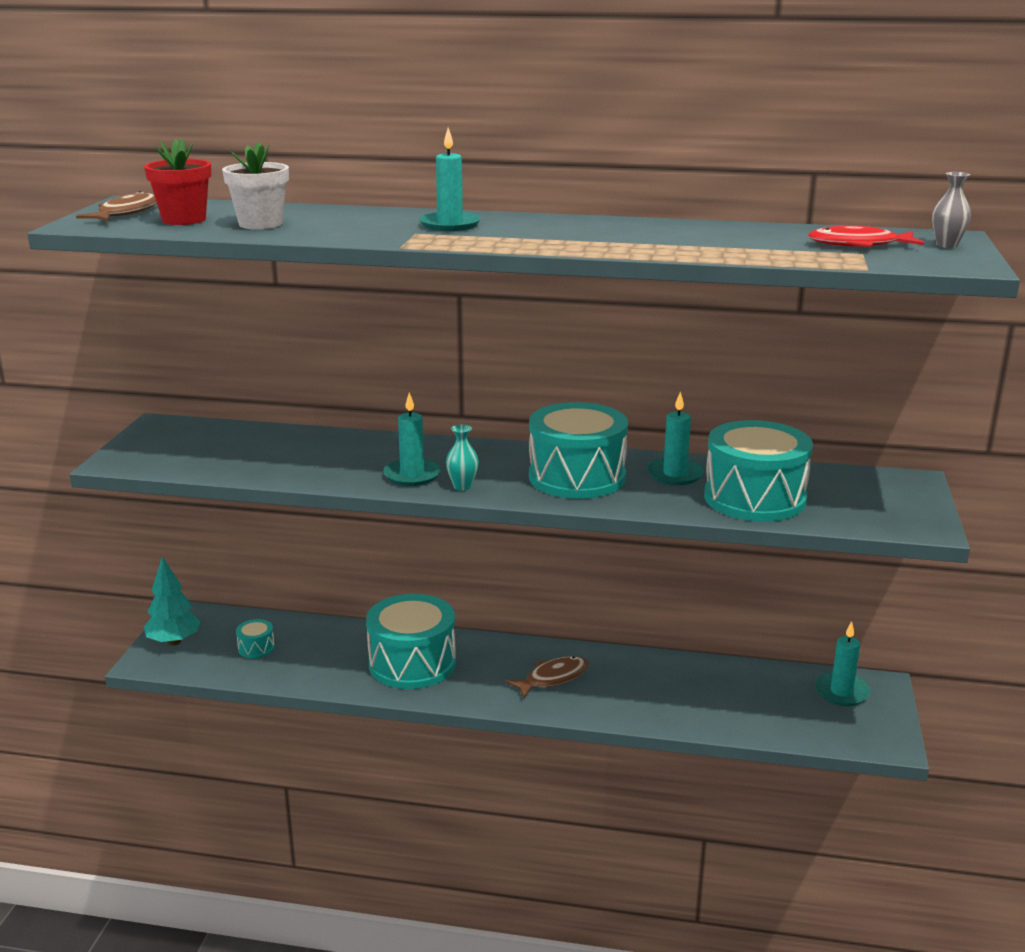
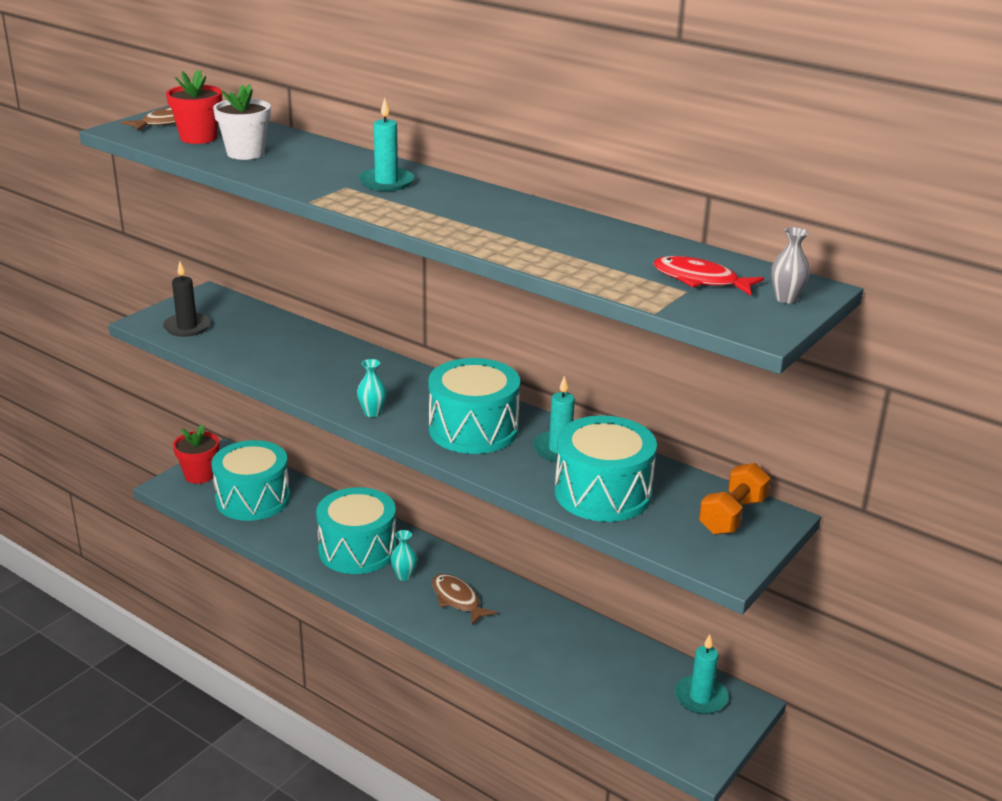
camera: 25 degrees right, 5 degrees up
turquoise tree [144,557,201,646] -> red flower pot [173,424,219,484]
turquoise drum [236,619,275,658] -> turquoise drum [211,440,290,521], size x2.36
turquoise candle [383,392,441,486] -> none
brown fish [505,656,589,698] -> brown fish turned 120 degrees counterclockwise [432,574,497,625]
none -> black candle [163,261,211,337]
none -> turquoise vase [391,530,417,581]
none -> orange dumbbell [699,463,771,535]

